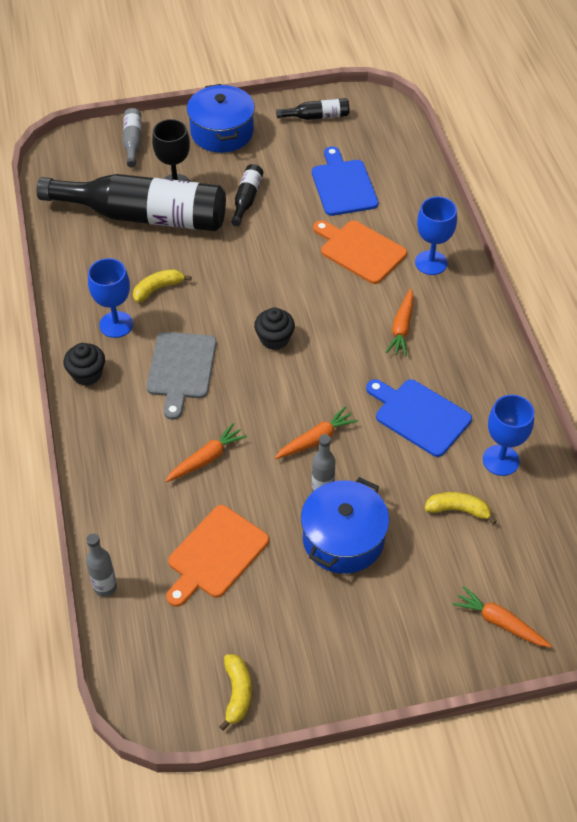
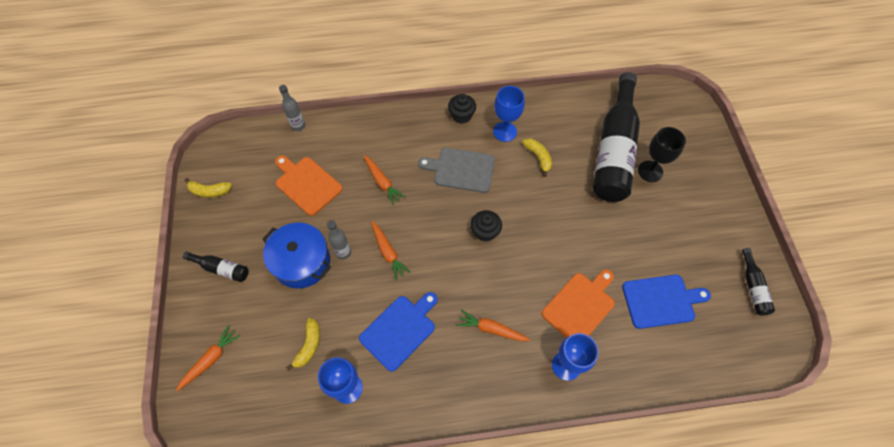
camera: 95 degrees right, 10 degrees up
grey bottle [123,108,142,168] -> none
blue pot [187,84,255,153] -> none
black bottle [231,164,263,226] -> black bottle moved to [183,251,248,282]

